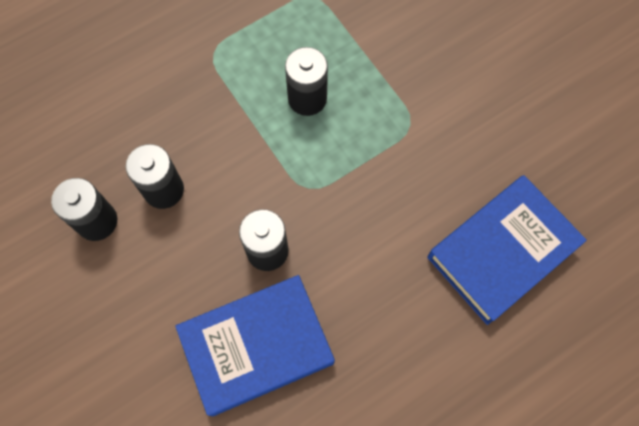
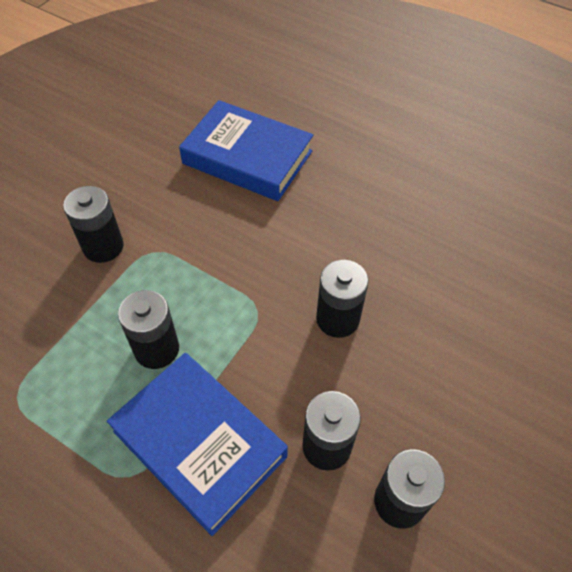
camera: 115 degrees left, 15 degrees down
blue book [175,275,335,416] -> blue book moved to [107,353,288,536]
none -> black battery [63,186,124,263]

